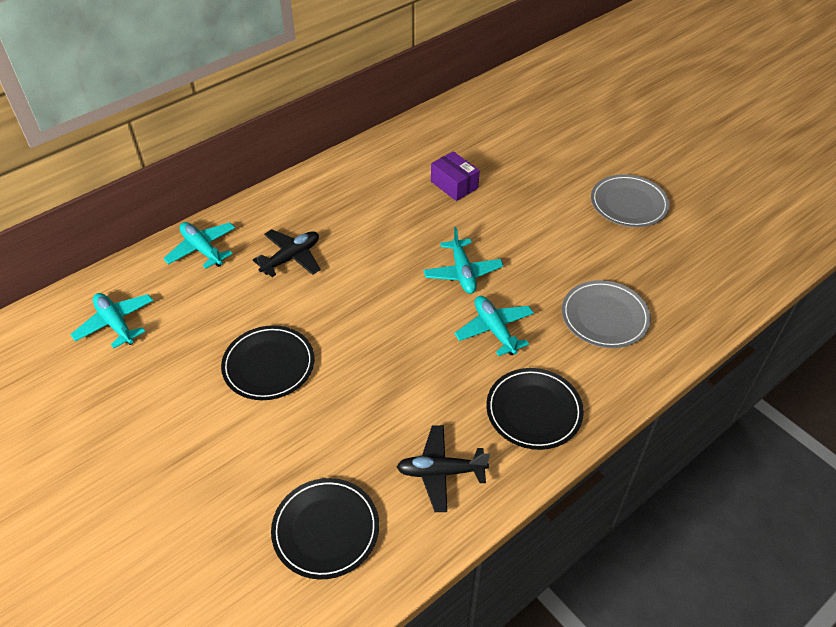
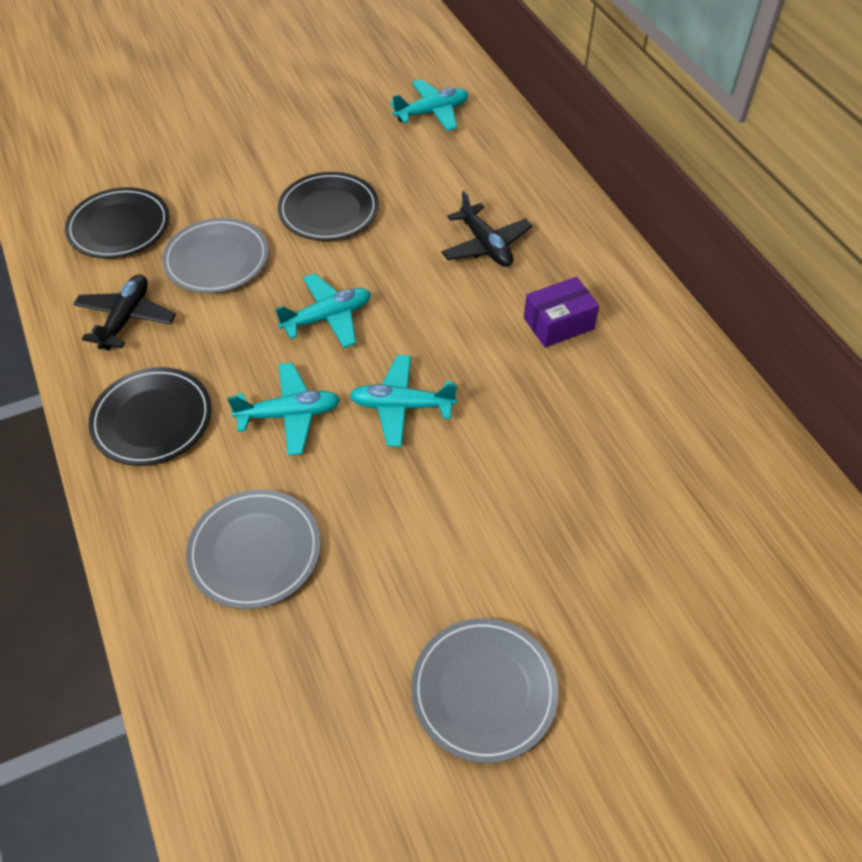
camera: 105 degrees right, 5 degrees up
turquoise plane [163,222,235,269] -> turquoise plane moved to [275,273,371,348]
purple box [431,151,480,201] -> purple box moved to [524,277,599,347]
none -> grey plate [162,218,269,293]

